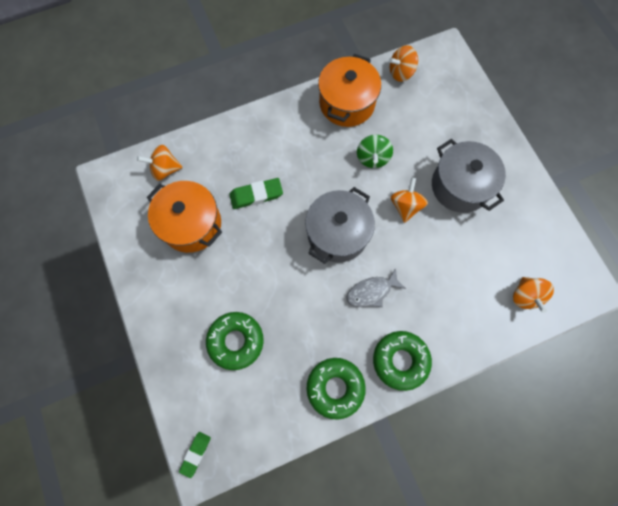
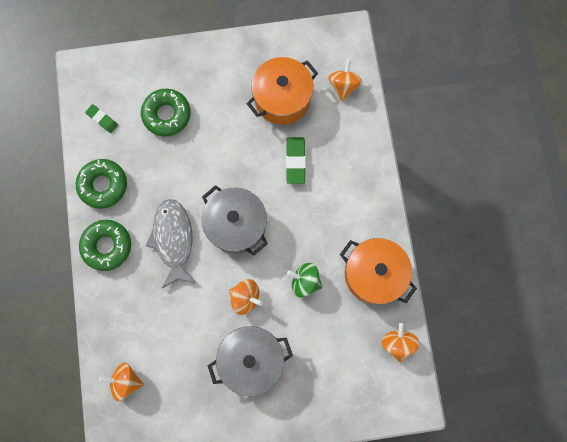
camera: 105 degrees right, 5 degrees up
green eraser [179,432,211,478] -> green eraser moved to [85,104,118,133]
grey fish [347,268,406,307] -> grey fish [146,199,196,288], size x1.59

